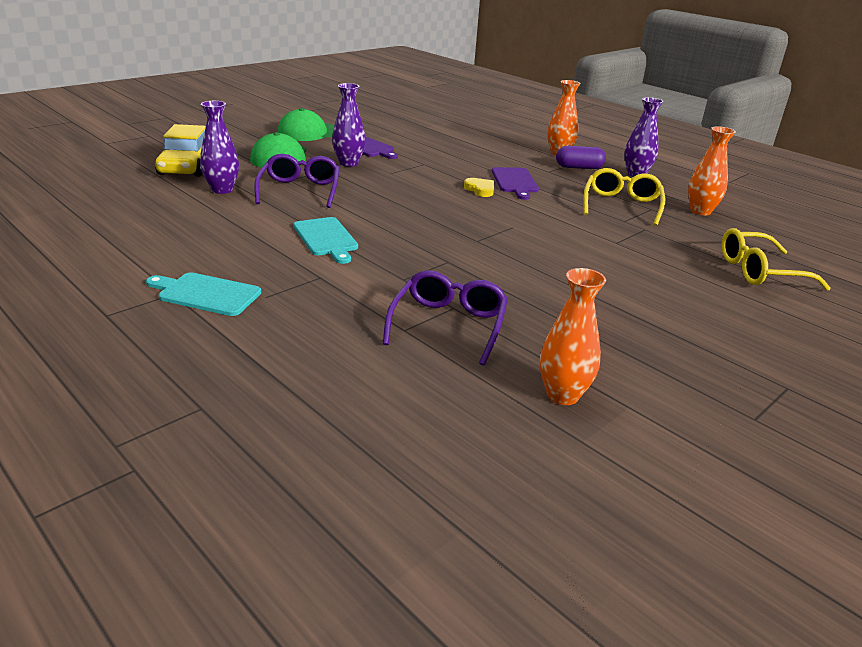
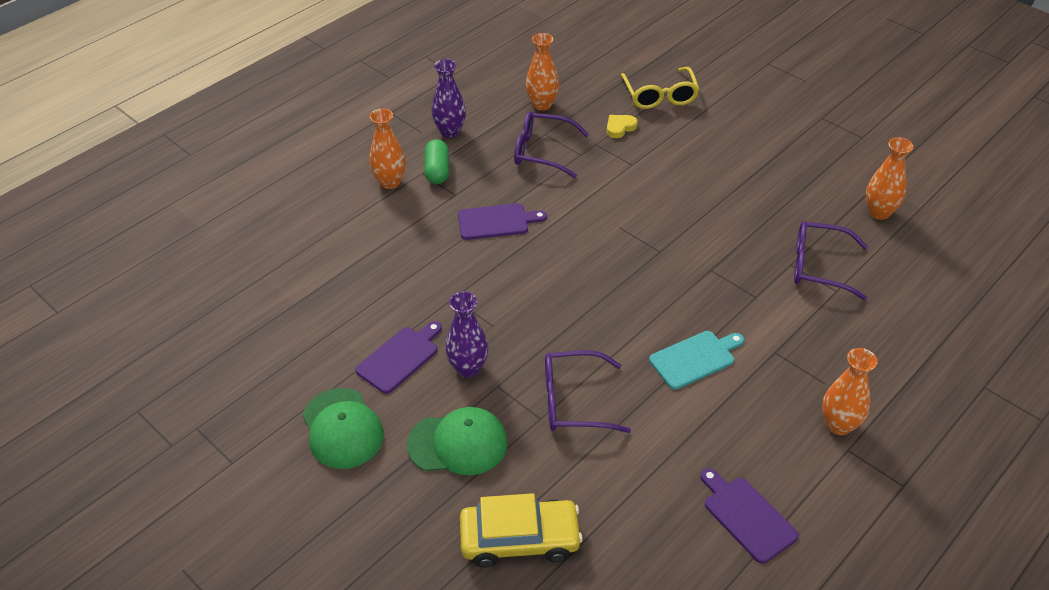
camera: 90 degrees left, 15 degrees up
turquoise cutting board [146,272,261,316] -> orange vase [822,348,878,435]
purple vase [200,101,239,194] -> none
yellow heart [464,178,494,197] -> yellow heart moved to [607,115,638,138]
purple capsule [556,146,606,169] -> green capsule [425,139,449,184]
yellow glasses [584,168,665,226] -> purple glasses [514,111,589,178]
none -> purple cutting board [700,468,799,564]

